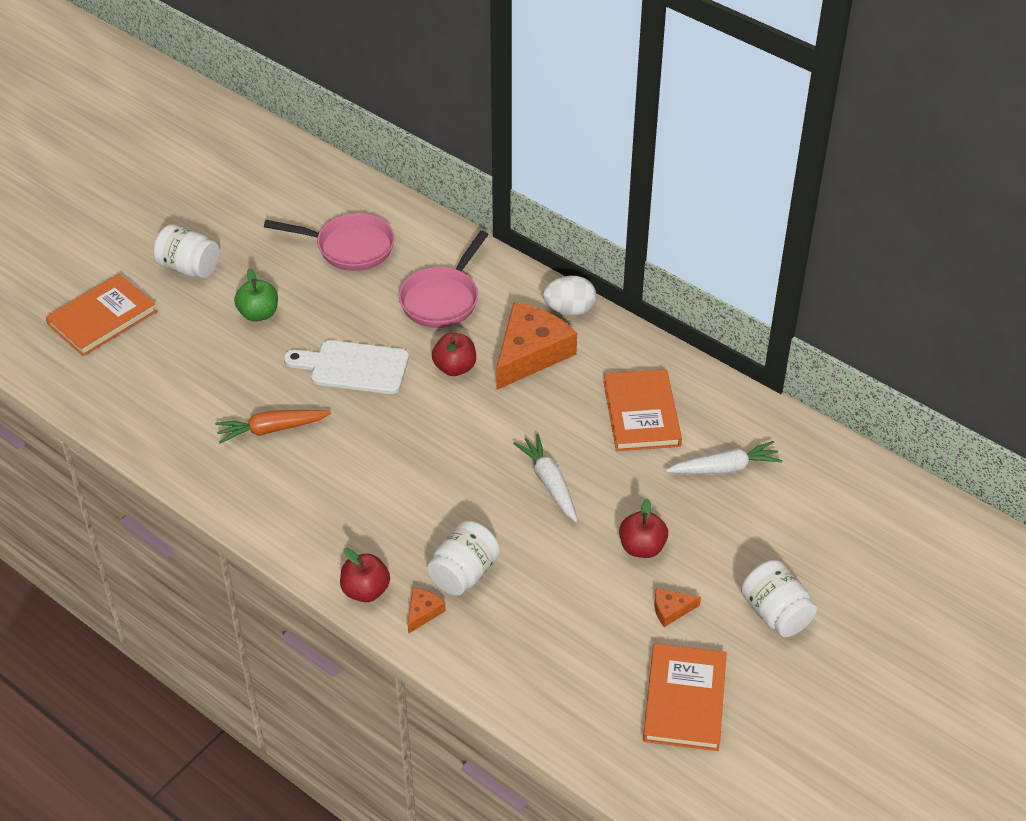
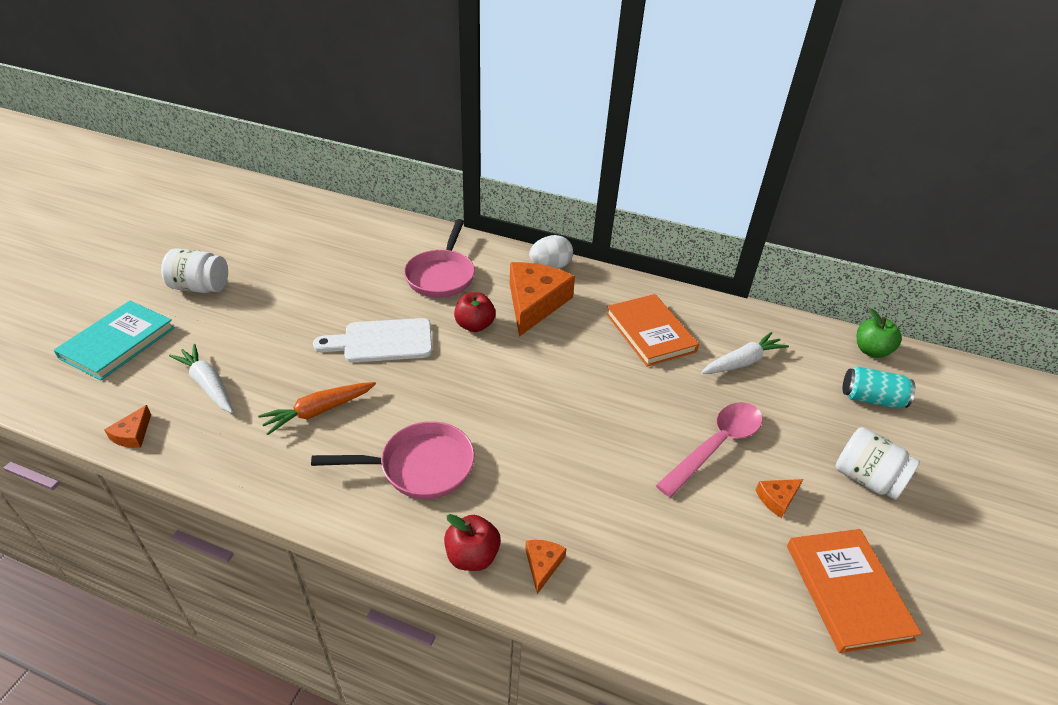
camera: 20 degrees left, 5 degrees down
orange book [46,274,157,356] -> turquoise book [54,301,175,380]
green apple [234,268,278,322] -> green apple moved to [857,308,902,358]
pink pan [264,213,395,271] -> pink pan moved to [311,421,475,499]
white jar [427,521,500,596] -> none
white carrot [513,434,578,522] -> white carrot moved to [169,344,233,413]
red apple [619,498,668,558] -> pink spoon [656,402,763,497]
none -> orange cheese [104,405,151,448]
none -> turquoise can [843,366,915,409]

